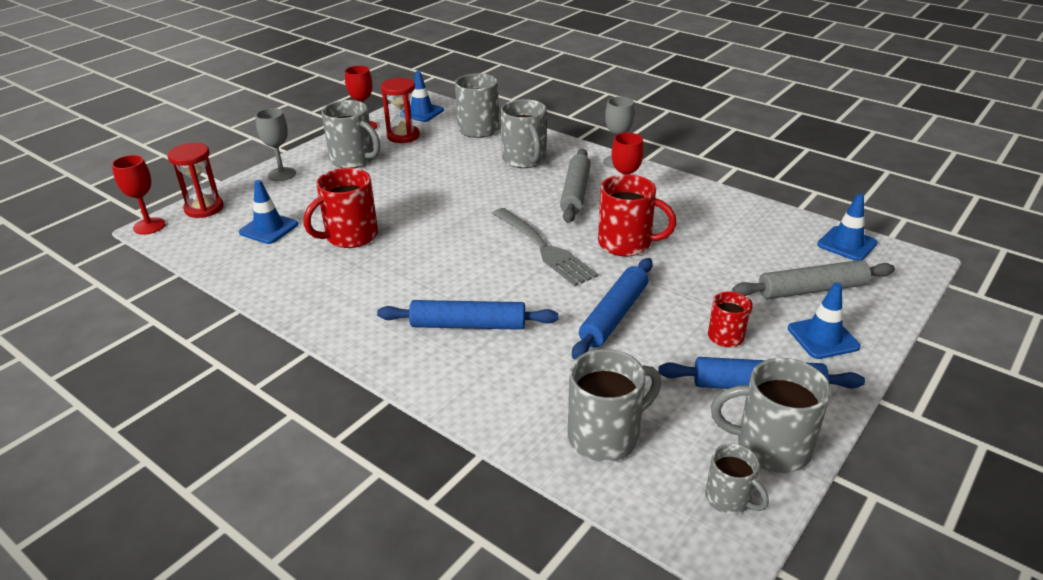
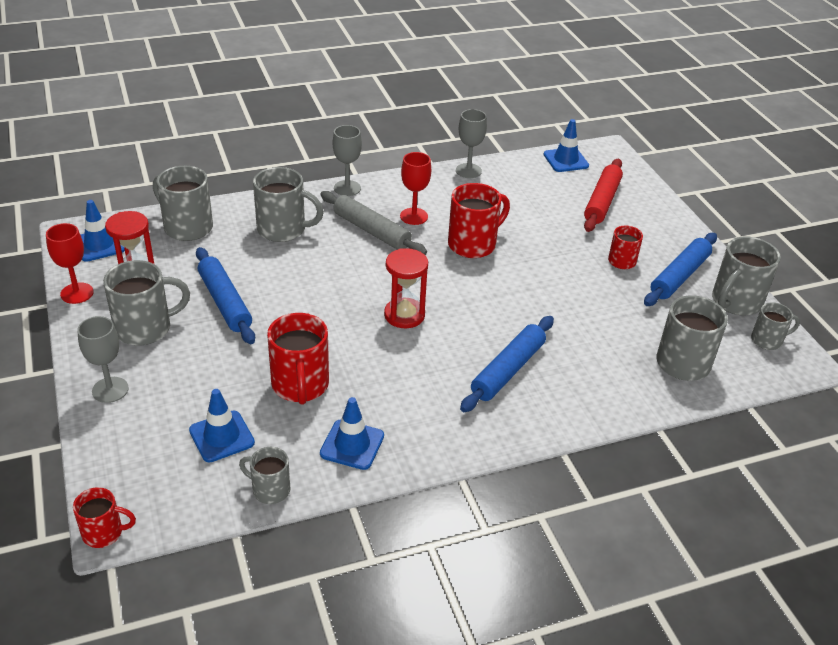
camera: 60 degrees left, 5 degrees up
red goblet [112,155,165,235] -> red mug [73,487,136,548]
red hourglass [167,143,224,218] -> red hourglass moved to [384,248,428,328]
grey fork [492,208,598,286] -> none
blue rolling pin [572,258,653,360] -> blue rolling pin moved to [196,247,255,344]
grey rolling pin [732,260,895,299] -> red rolling pin [584,159,623,232]
blue traffic cone [788,283,860,359] -> blue traffic cone moved to [320,397,384,470]
none -> grey mug [239,447,290,504]
none -> grey goblet [456,109,487,178]

